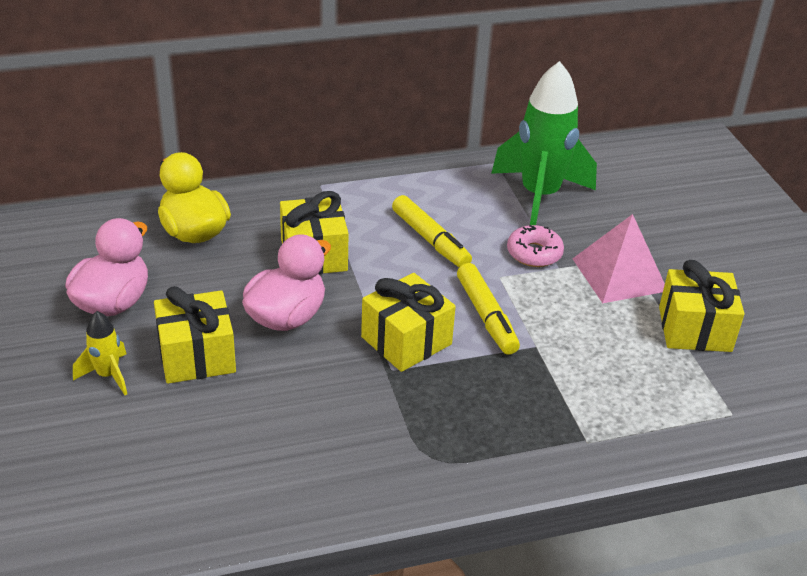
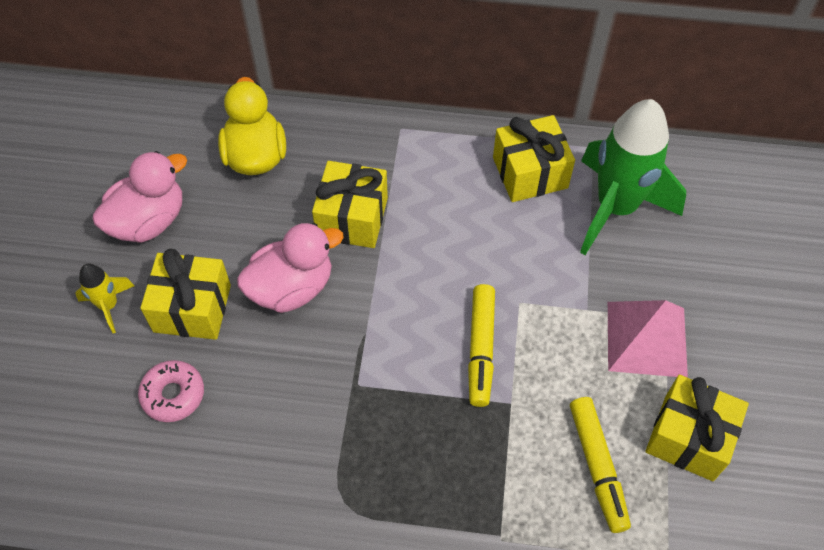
camera: 25 degrees right, 20 degrees up
yellow gift [361,273,456,372] -> yellow gift moved to [493,115,575,202]
yellow marker [392,195,472,267] -> yellow marker moved to [570,397,631,533]
pink donut [507,225,564,267] -> pink donut moved to [138,360,204,422]

